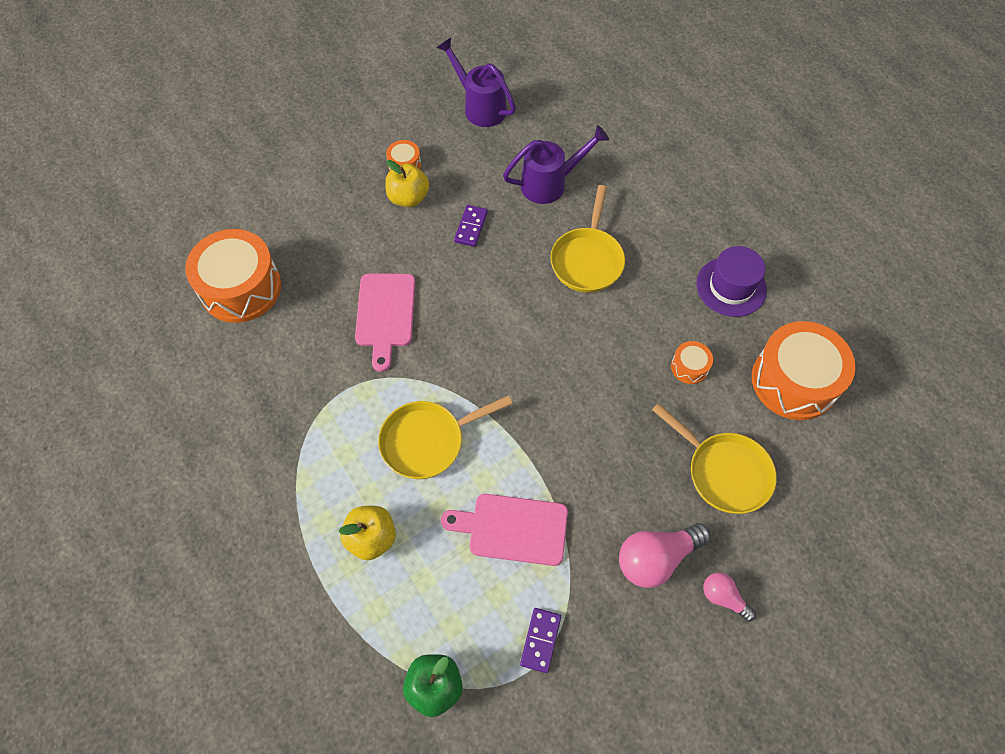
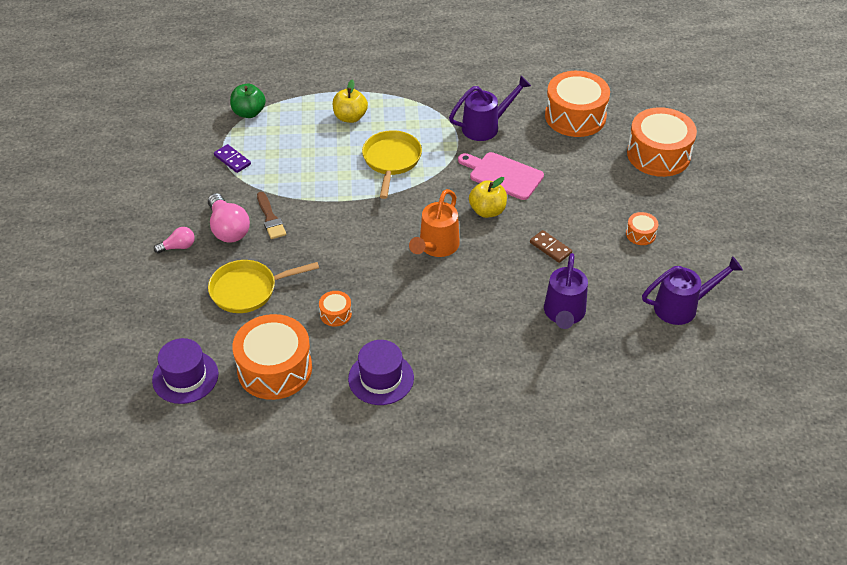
camera: 120 degrees right, 15 degrees down
yellow apple [385,160,429,207] -> yellow apple moved to [469,177,507,218]
pink cutting board [441,494,568,566] -> none
purple domino [454,205,488,247] -> brown domino [530,230,572,263]
yellow pan [550,185,625,293] -> none
pink light bulb [619,523,711,588] -> pink light bulb turned 150 degrees clockwise [208,193,250,243]
none -> purple hat [152,338,218,404]
none -> brown brush [257,192,286,239]
none -> orange watering can [409,189,460,257]
none -> purple watering can [449,75,531,141]
none -> orange drum [627,107,697,177]

